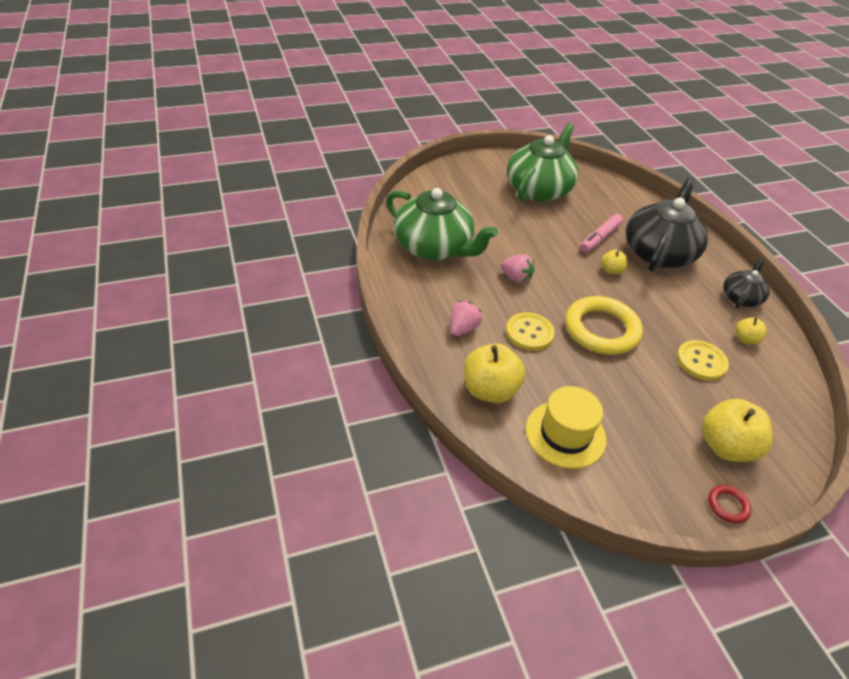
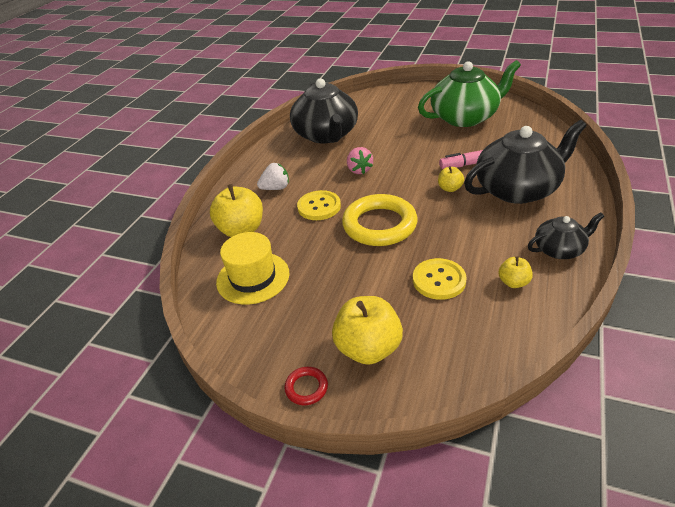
camera: 45 degrees right, 5 degrees down
green teapot [386,188,498,260] -> black teapot [290,78,358,144]
pink strawberry [450,301,482,336] -> white strawberry [257,163,289,190]

